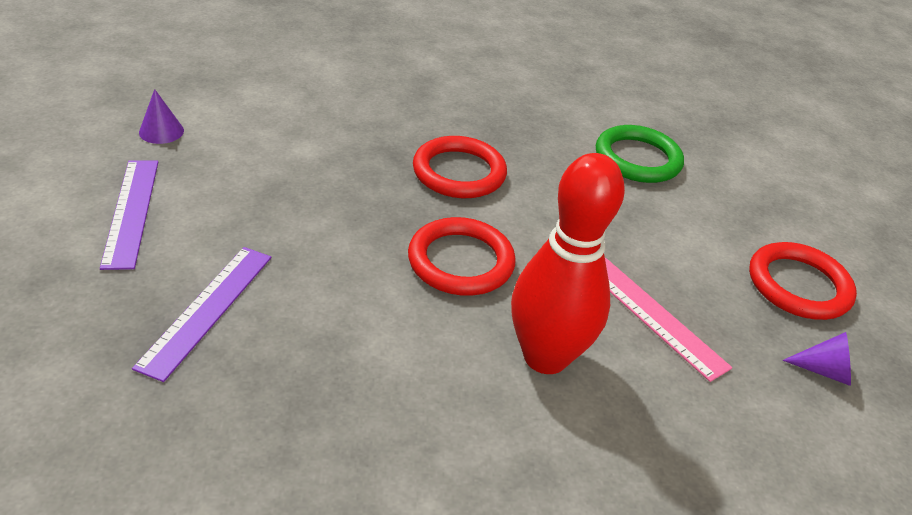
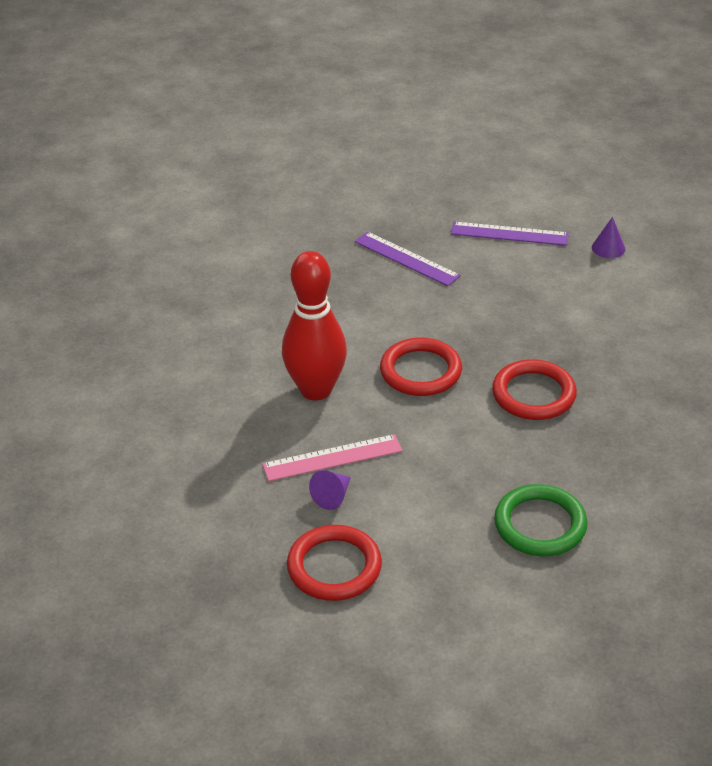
camera: 115 degrees right, 0 degrees up
purple cone [783,332,851,386] -> purple cone moved to [309,470,351,510]

